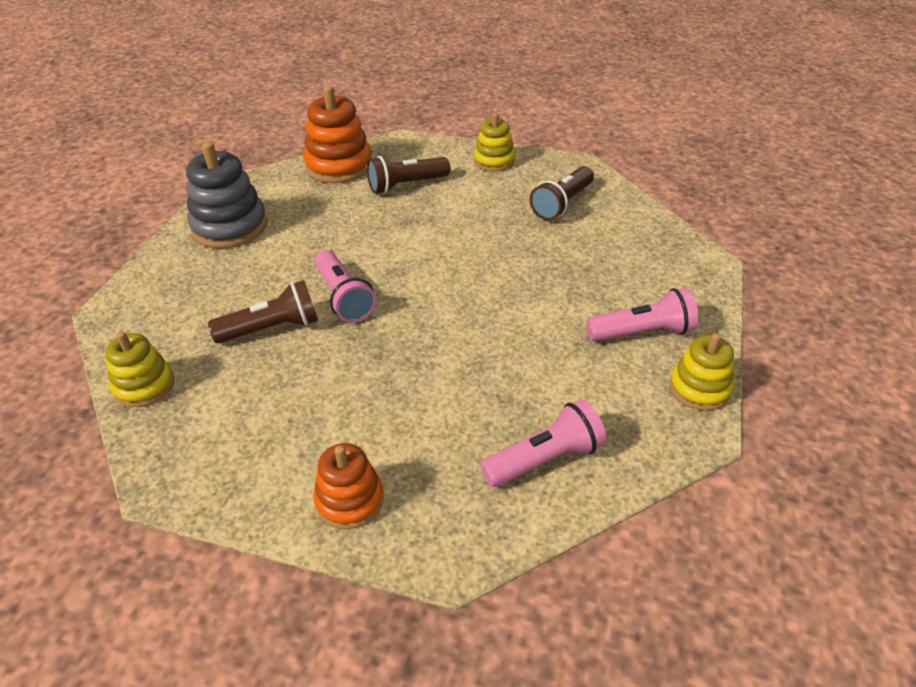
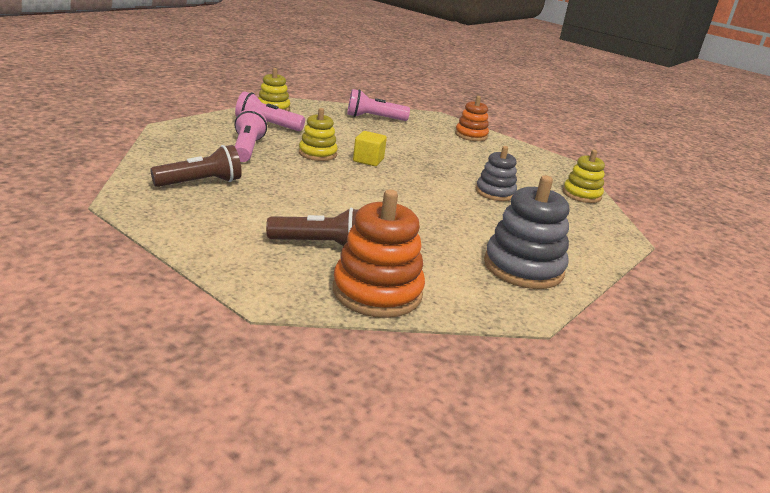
camera: 160 degrees left, 15 degrees down
brown flashlight [208,280,318,343] -> grey stacking toy [476,146,517,201]
pink flashlight [314,250,376,323] -> pink flashlight moved to [234,109,267,162]
yellow stacking toy [474,113,515,171] -> yellow stacking toy moved to [299,108,338,161]
none -> yellow cube [353,131,387,166]

